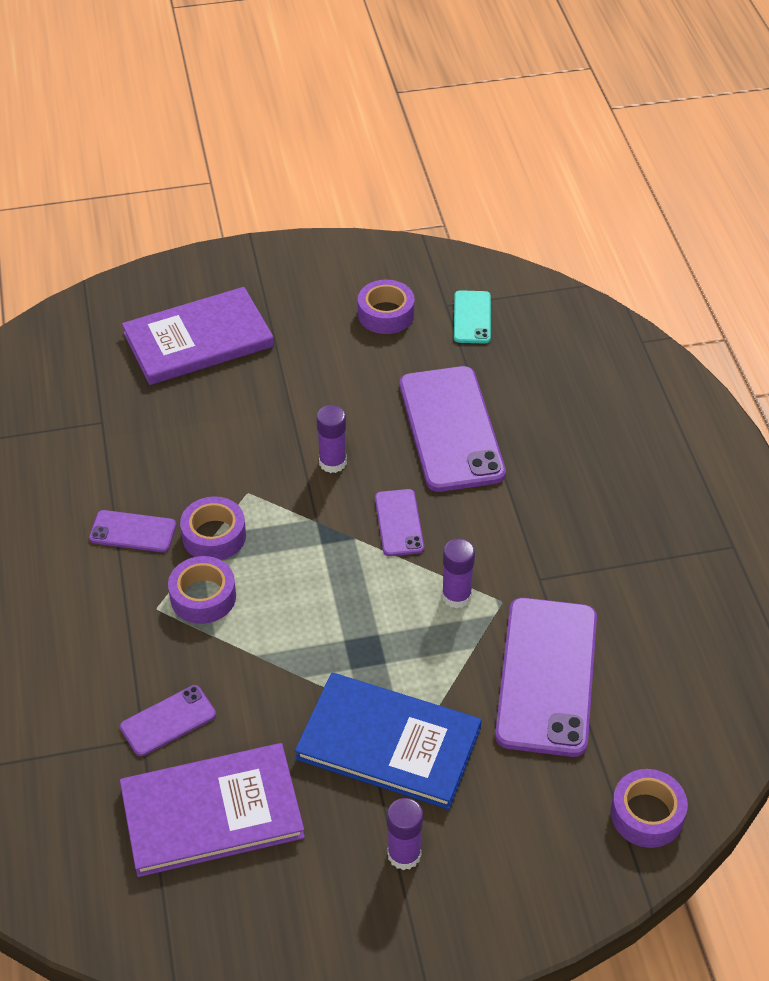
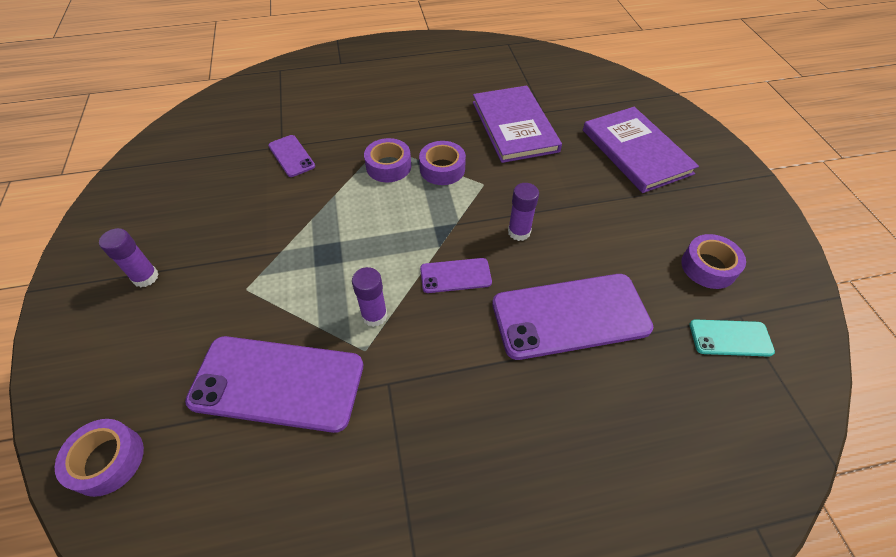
camera: 90 degrees right, 5 degrees up
purple phone [89,510,177,552] -> none
purple book [120,743,305,877] -> purple book moved to [473,86,562,163]
blue book [295,673,482,810] -> none

